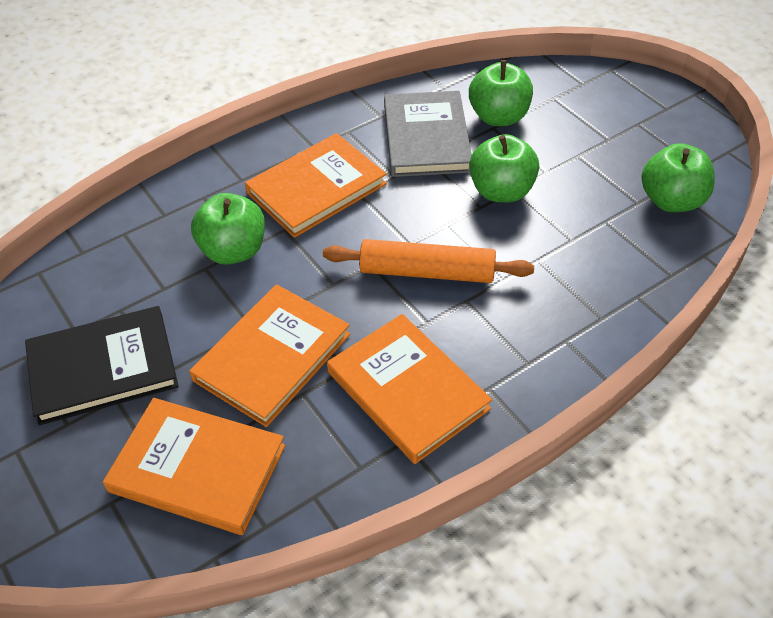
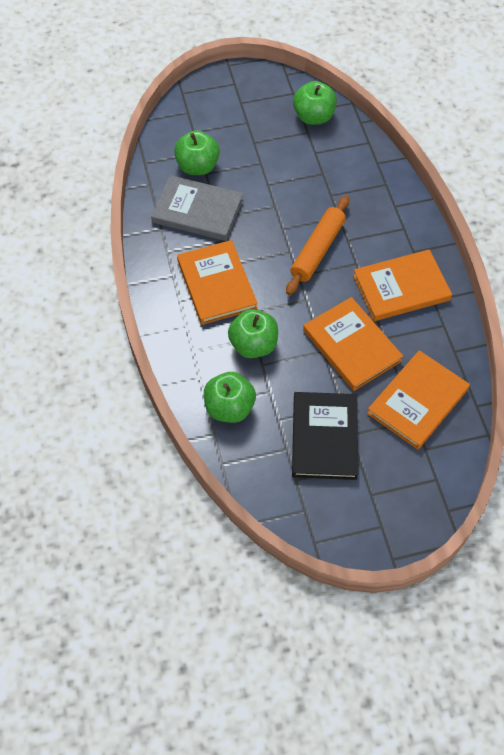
camera: 70 degrees left, 10 degrees up
green apple [469,134,539,203] -> green apple moved to [204,372,256,423]

